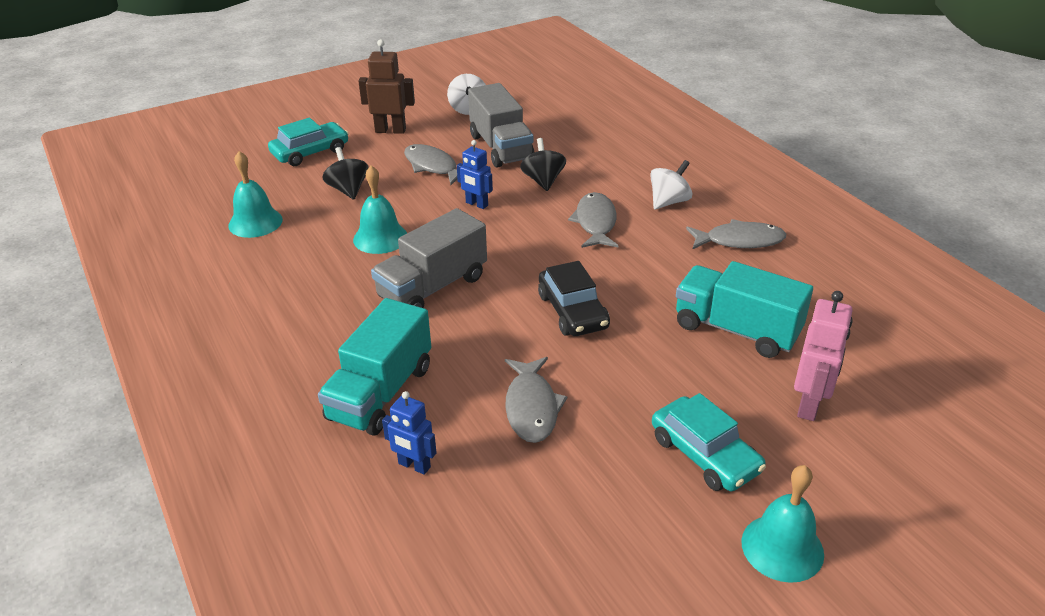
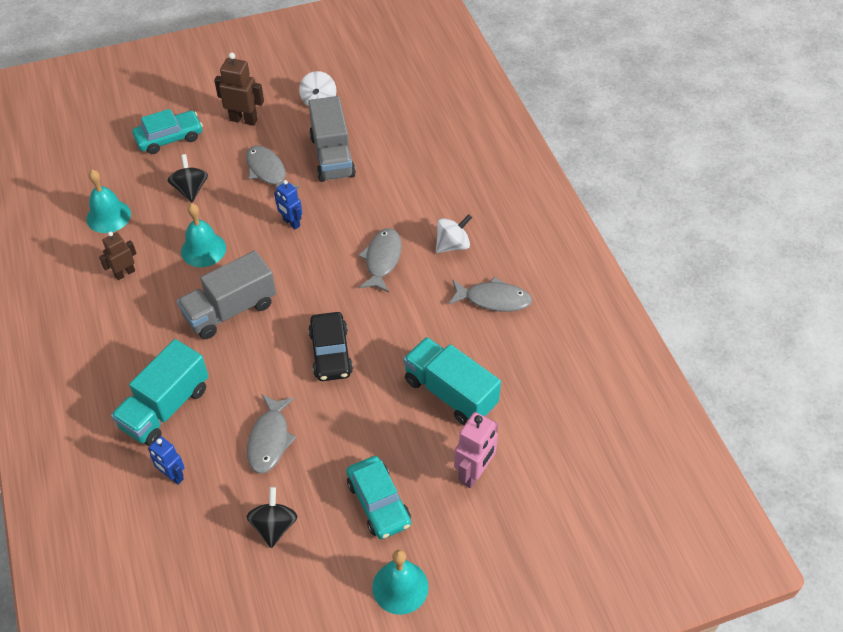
camera: 10 degrees right, 15 degrees up
black spinning top [520,138,566,191] -> black spinning top moved to [246,487,297,548]
none -> brown robot [99,232,137,280]

